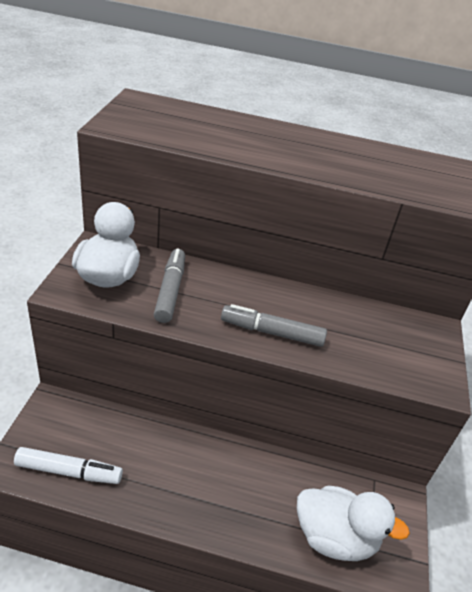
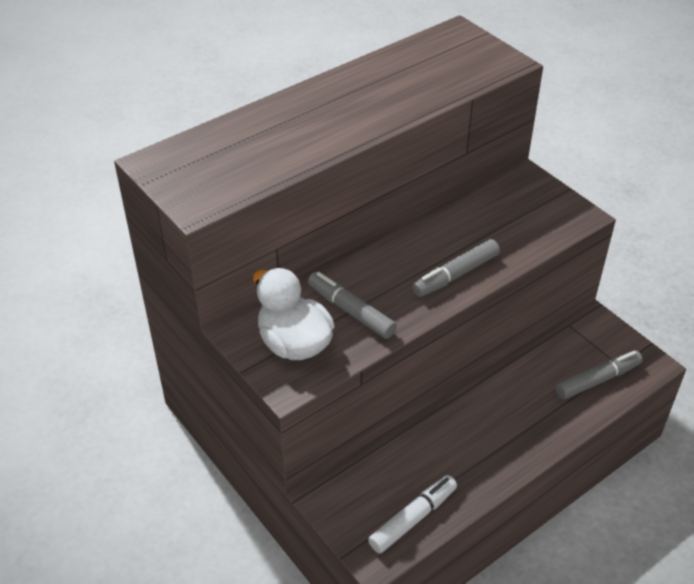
camera: 45 degrees left, 5 degrees up
white duck [297,485,410,561] -> grey marker [556,351,643,400]

